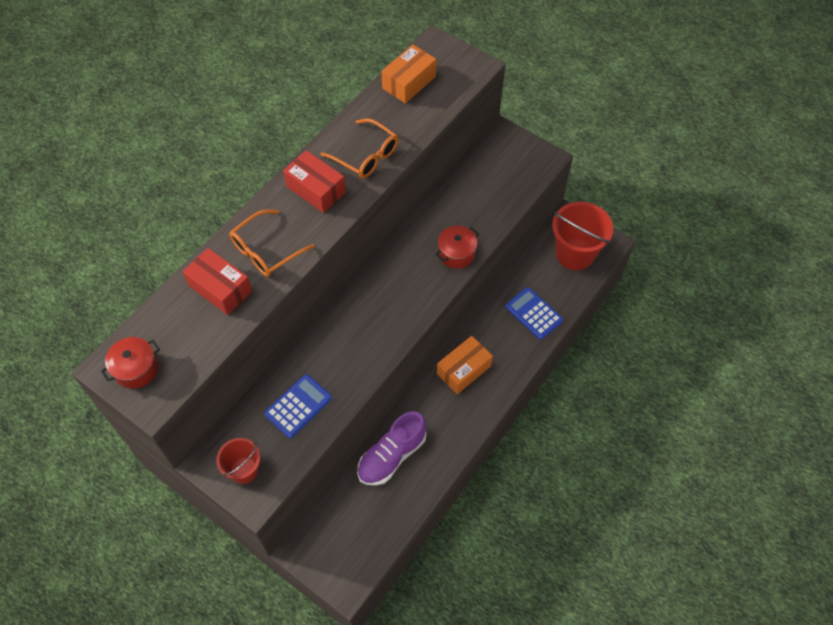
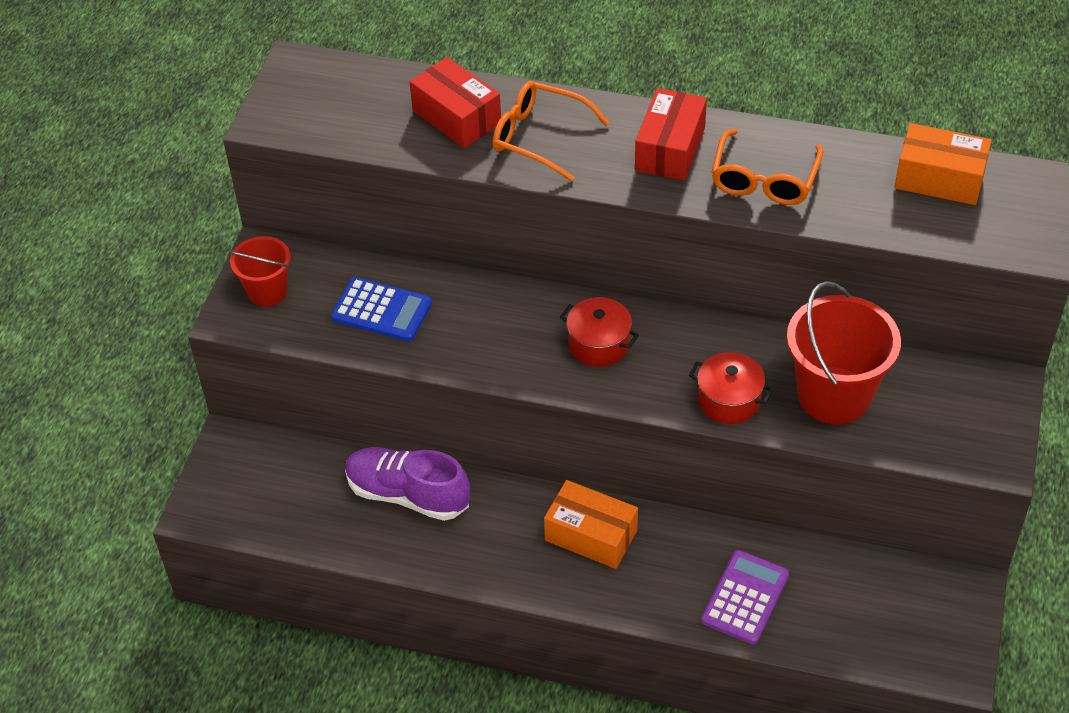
camera: 70 degrees right, 10 degrees down
red pot [101,337,160,389] -> red pot moved to [560,297,639,367]
red box [183,248,252,315] -> red box turned 60 degrees counterclockwise [409,57,501,148]
blue calculator [505,287,563,340] -> purple calculator [701,550,789,644]
red bucket [552,202,613,270] -> red bucket moved to [787,281,901,425]

